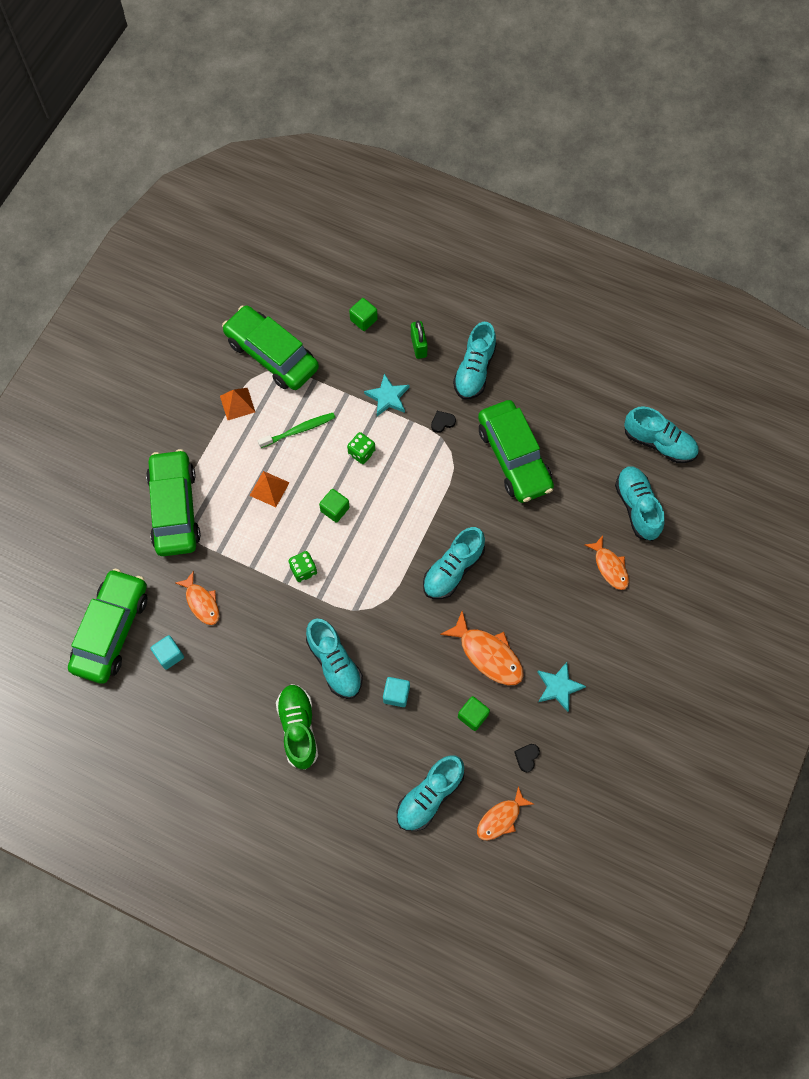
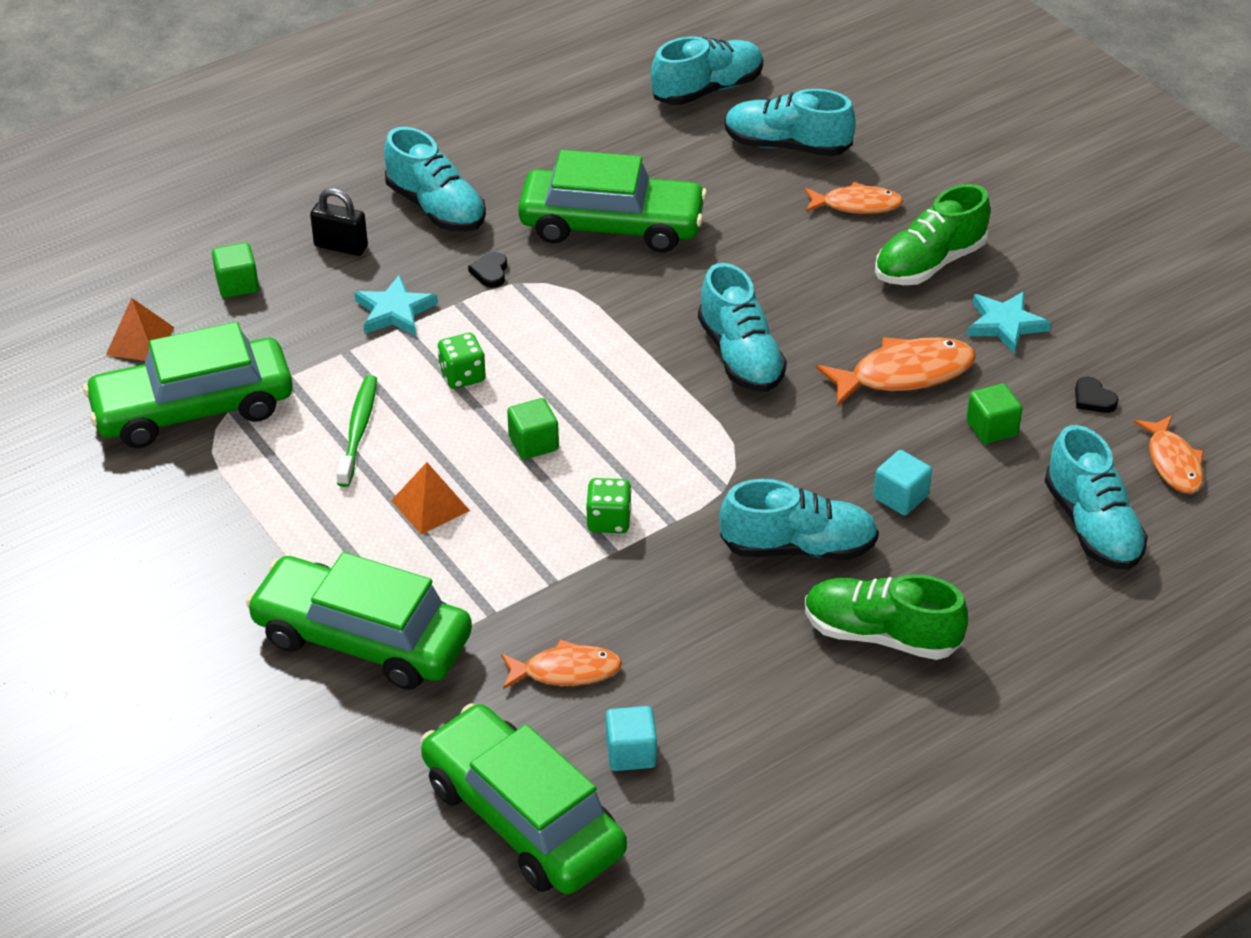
camera: 60 degrees left, 25 degrees down
orange pyramid [220,388,255,420] -> orange pyramid moved to [106,298,175,361]
green padlock [411,321,428,359] -> black padlock [310,188,368,256]
none -> green shoe [875,184,991,285]

